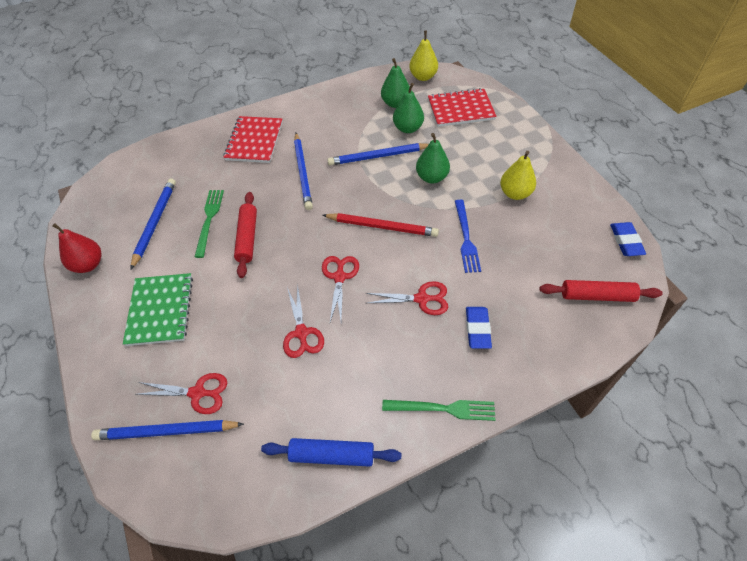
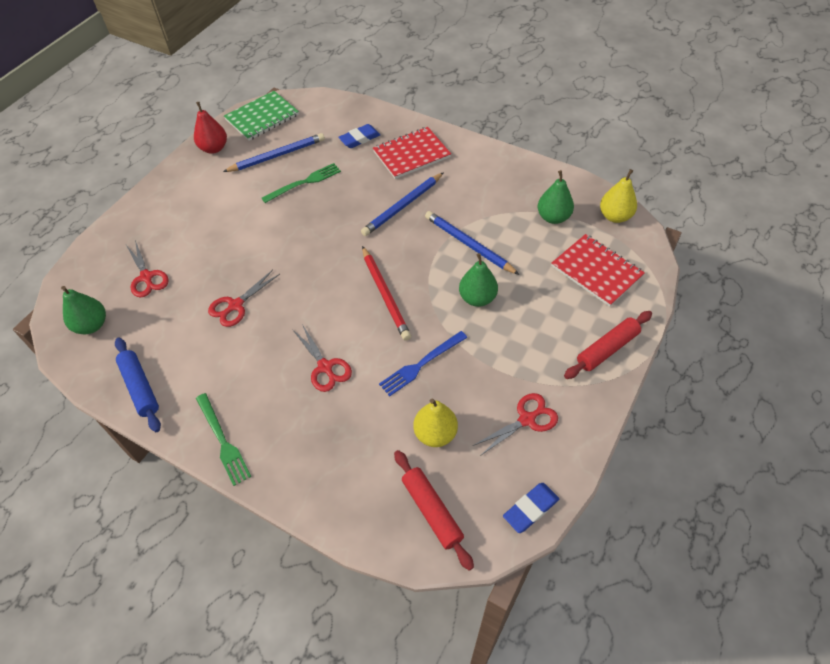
camera: 55 degrees right, 0 degrees up
blue pencil [91,420,244,440] -> none
green notebook [123,273,193,346] -> green notebook moved to [224,91,299,141]
red rolling pin [234,192,257,278] -> red rolling pin moved to [564,311,652,379]
red scissors [322,256,359,322] -> red scissors moved to [473,393,558,456]
green pear [393,83,424,133] -> green pear moved to [61,286,106,334]
blue eraser [466,307,492,349] -> blue eraser moved to [338,124,380,148]
yellow pear [500,151,536,200] -> yellow pear moved to [414,398,458,447]

